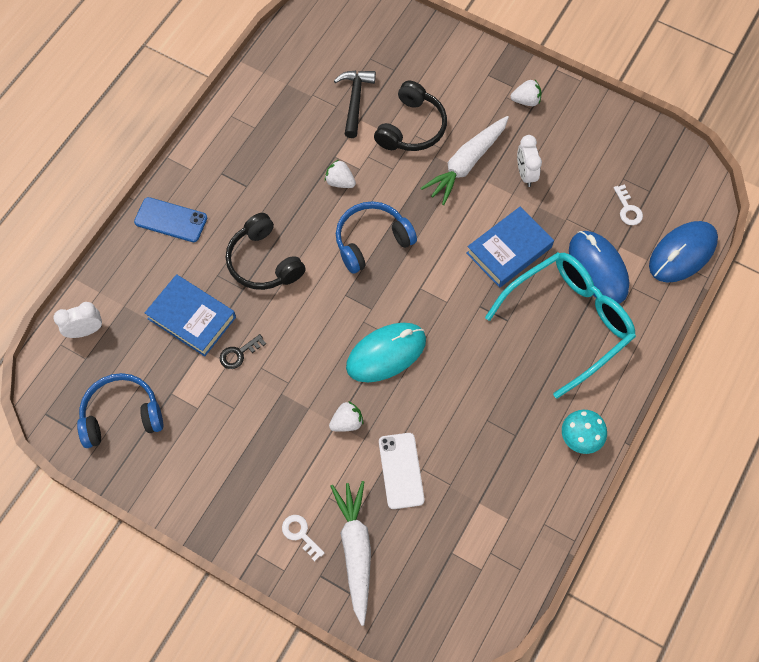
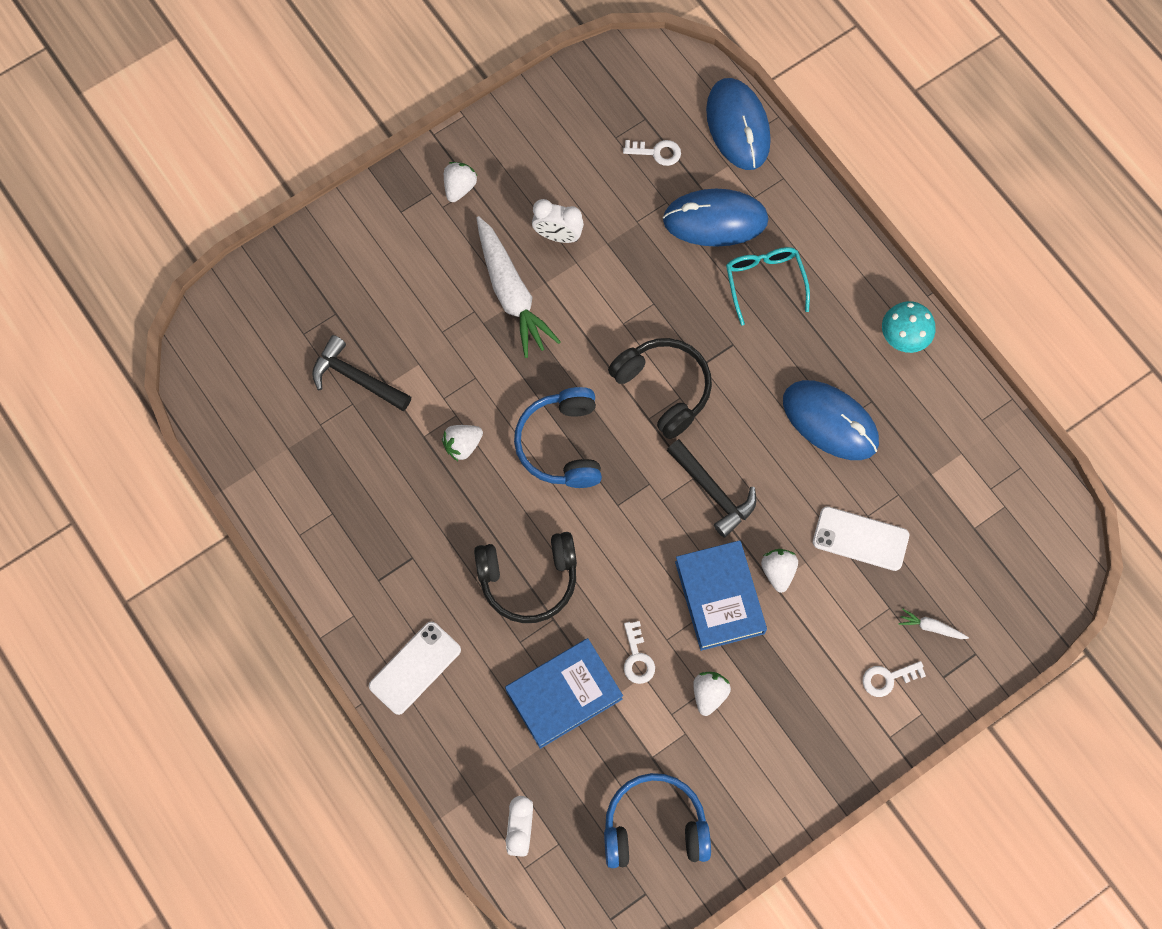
camera: 65 degrees left, 5 degrees up
blue headphones [77,373,163,448] -> blue headphones turned 75 degrees clockwise [604,773,711,868]
blue phone [134,197,207,242] -> white phone [369,622,461,715]
black key [220,334,266,369] -> white key [624,621,655,684]
white carrot [331,481,371,626] -> white carrot [898,609,969,639], size x0.42
turquoise mouse [346,323,426,382] -> black hammer [667,439,756,538]
black headphones [374,80,447,151] -> black headphones moved to [608,338,712,439]
blue book [467,207,554,288] -> blue book moved to [675,540,767,651]
turquoise glasses [485,252,636,399] -> turquoise glasses [726,247,810,326], size x0.52
none -> white strawberry [693,672,731,716]
none -> blue mouse [783,380,879,460]

